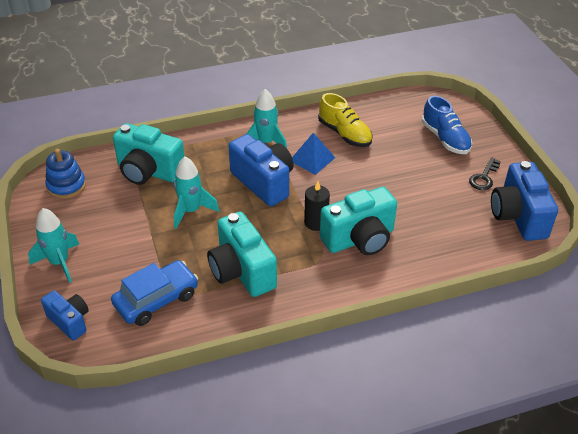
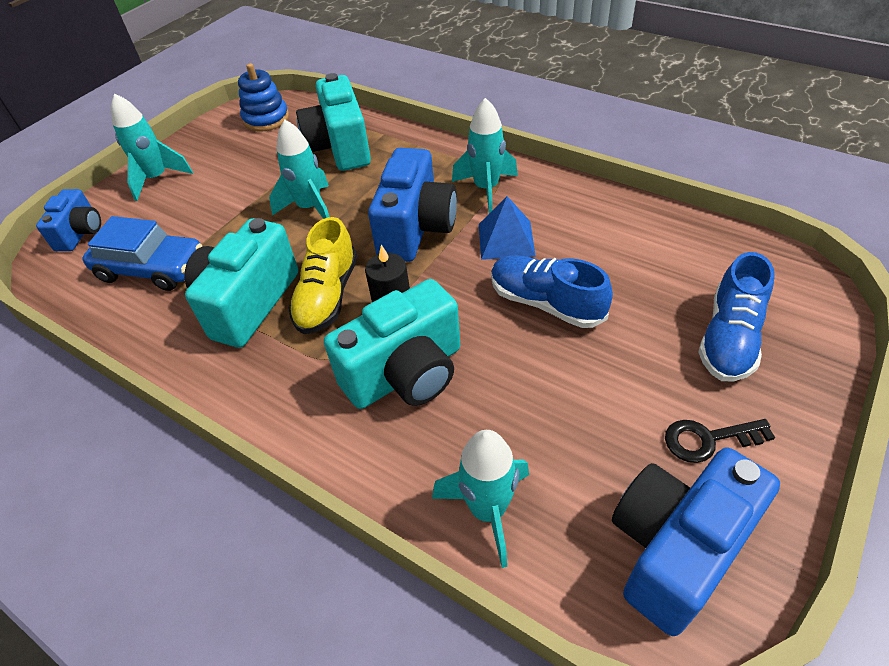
camera: 55 degrees right, 5 degrees up
yellow shoe [318,93,373,147] -> yellow shoe moved to [288,217,357,334]
turquoise camera [320,187,397,255] -> turquoise camera turned 60 degrees counterclockwise [324,279,460,409]
none -> turquoise rocket [432,430,529,568]
none -> blue shoe [491,255,613,328]

